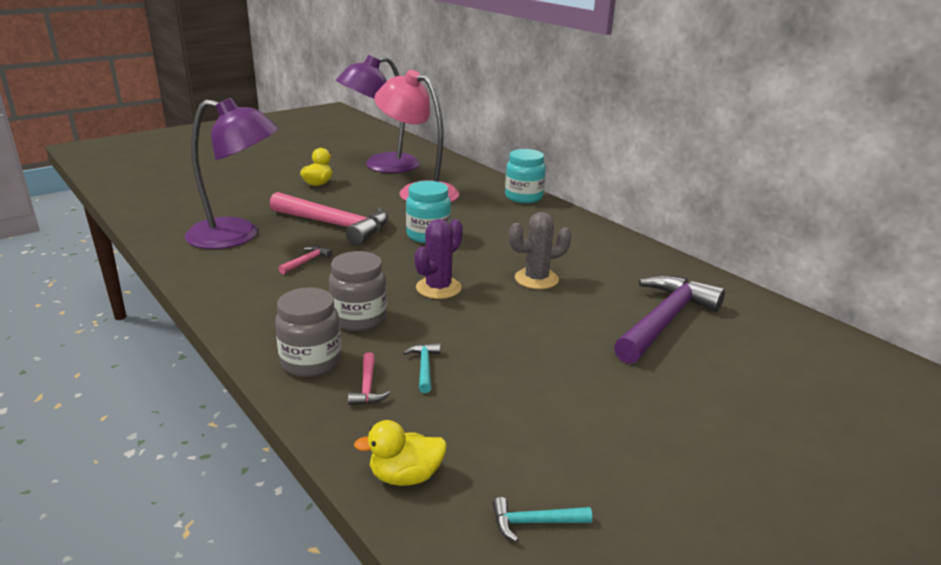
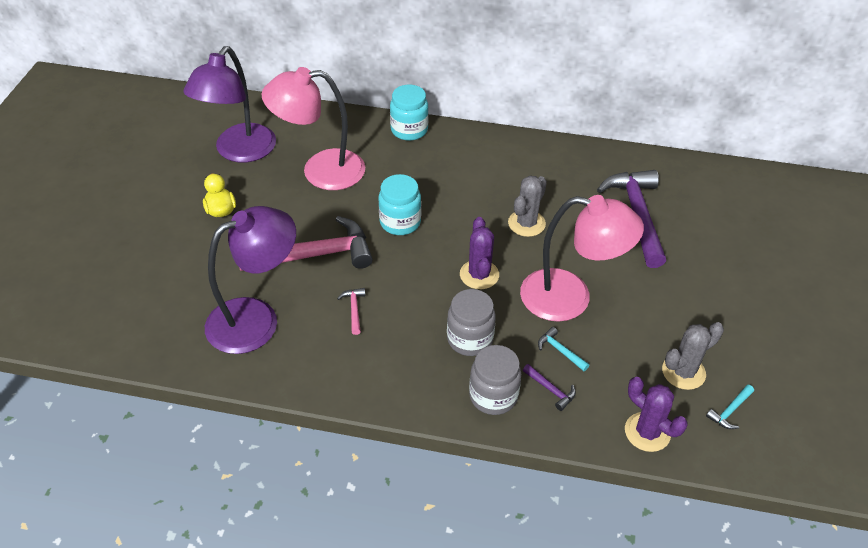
camera: 40 degrees left, 20 degrees up
pink hammer [348,352,390,405] -> purple hammer [523,364,576,411]
yellow duck [354,420,447,486] -> purple cactus [625,377,688,452]
none -> pink lamp [520,195,644,322]
none -> grey cactus [662,322,724,390]

